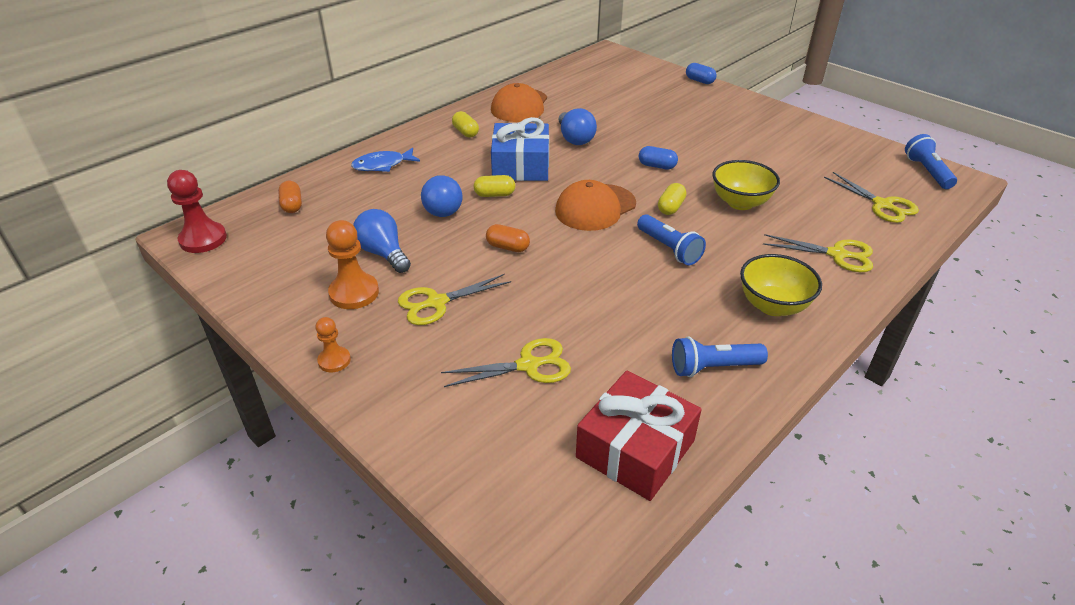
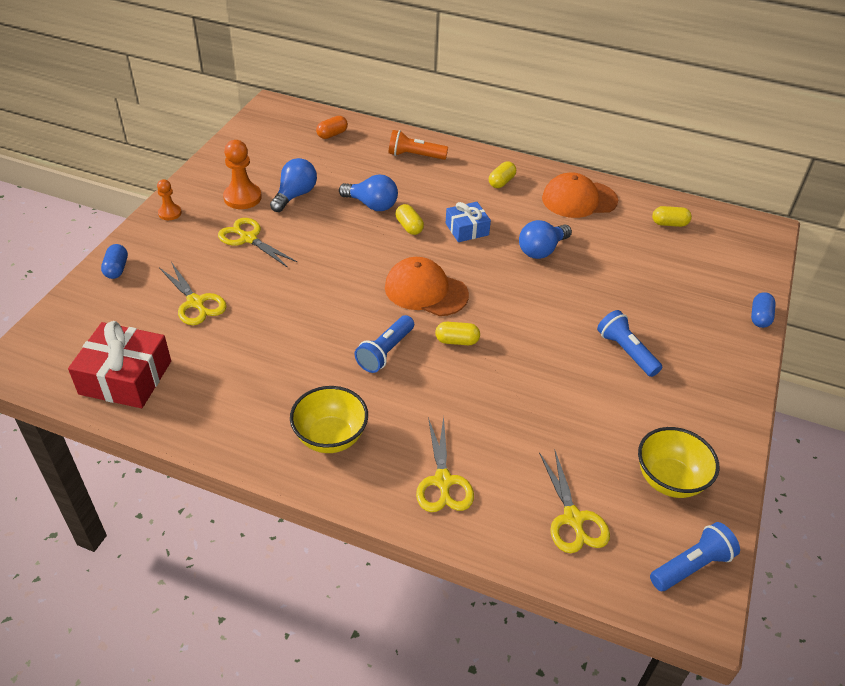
camera: 65 degrees right, 5 degrees up
red pawn [167,170,227,253] -> none
blue fish [351,148,420,172] -> orange flashlight [389,130,448,160]
blue light bulb [421,175,462,217] -> blue light bulb turned 120 degrees counterclockwise [339,174,398,211]
orange capsule [486,224,530,252] -> none
blue gift [491,117,549,181] -> blue gift [446,202,491,242], size x0.60
blue capsule [639,146,678,169] -> blue capsule moved to [101,244,128,279]
blue flashlight [672,337,768,377] -> blue flashlight moved to [597,310,662,377]
yellow bowl [712,160,780,210] -> yellow bowl moved to [638,427,719,498]
yellow scissors [824,172,919,223] -> yellow scissors turned 45 degrees counterclockwise [539,451,610,553]
none -> yellow capsule [652,206,692,227]

